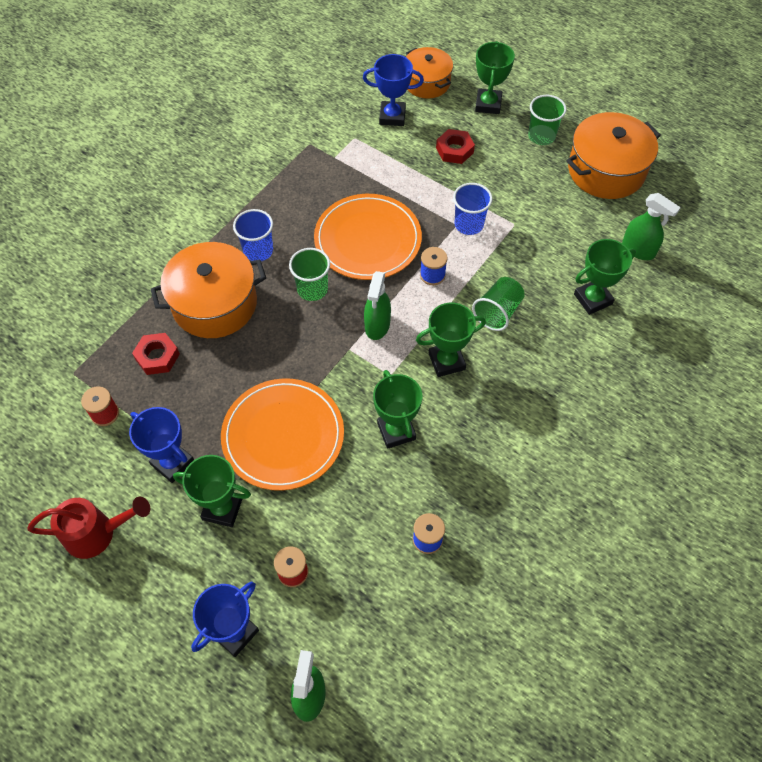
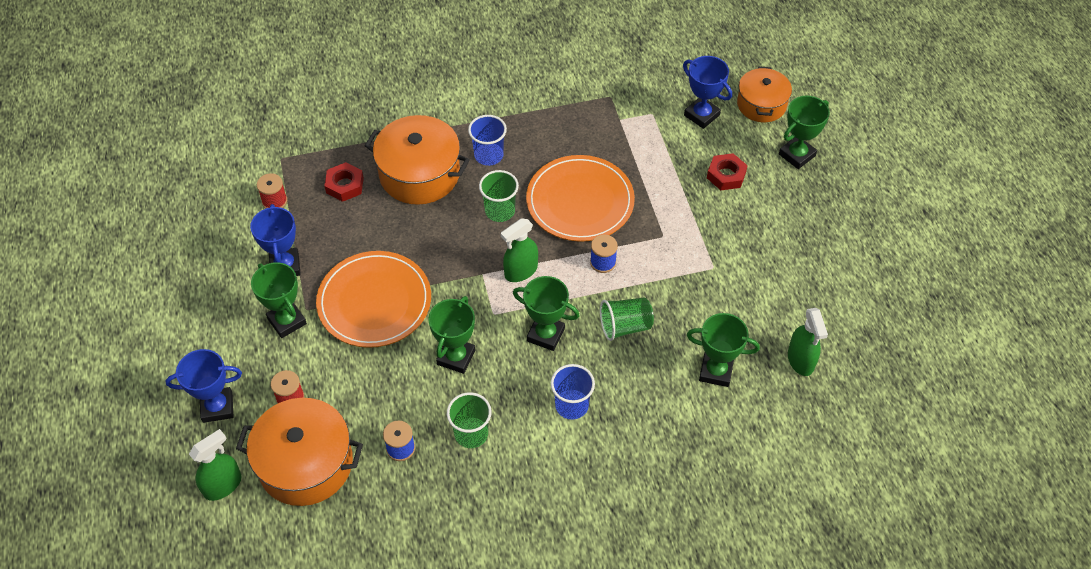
camera: 40 degrees right, 5 degrees down
red watering can [27,497,150,559] -> none
blue cup [453,183,492,235] -> blue cup moved to [551,364,595,420]
green cup [528,95,567,145] -> green cup moved to [447,392,492,448]
orange pot [566,112,661,199] -> orange pot moved to [236,398,363,506]

